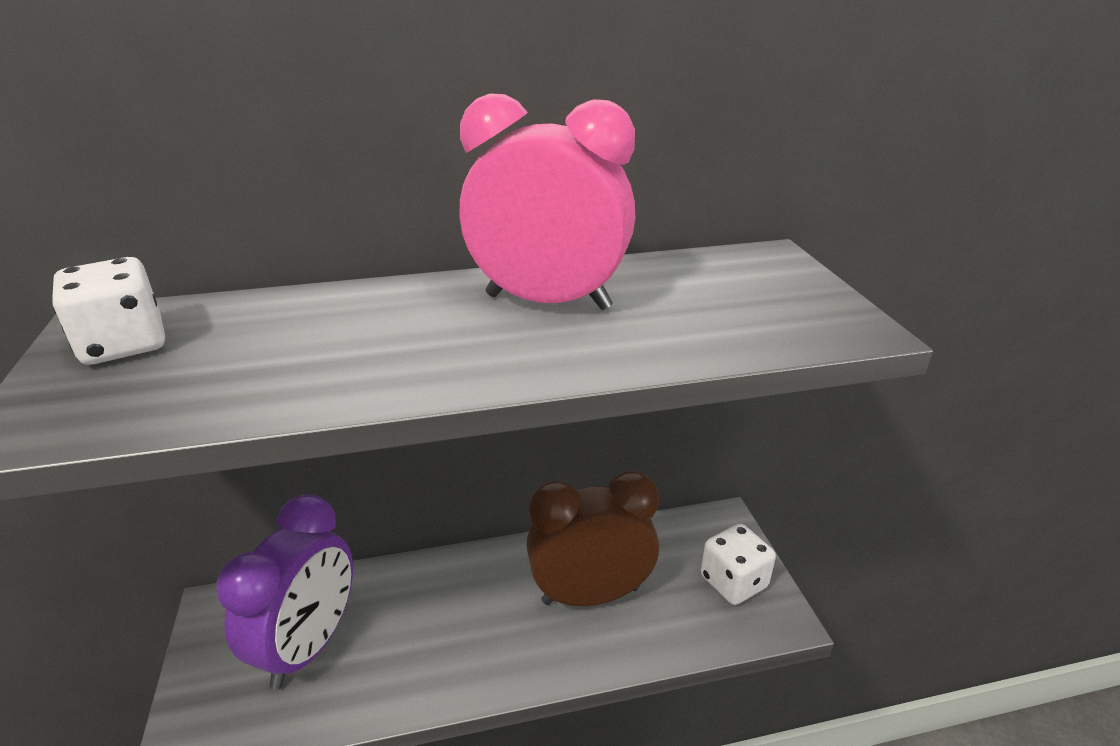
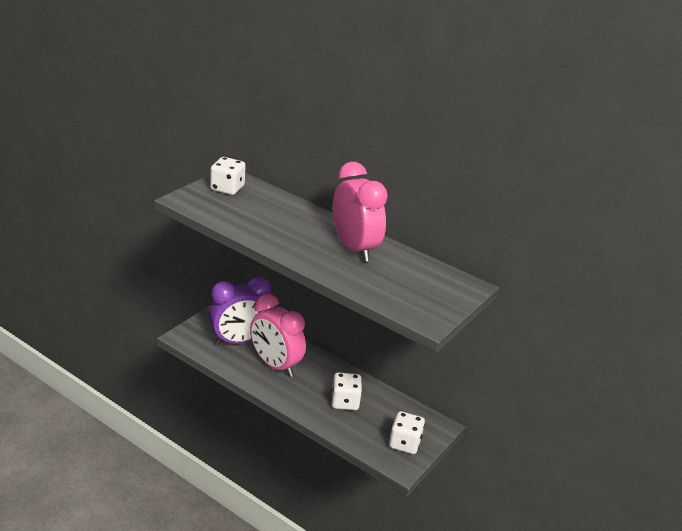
camera: 45 degrees right, 0 degrees up
brown clock [526,471,659,606] -> white dice [332,372,362,410]
none -> pink clock [250,294,306,377]

